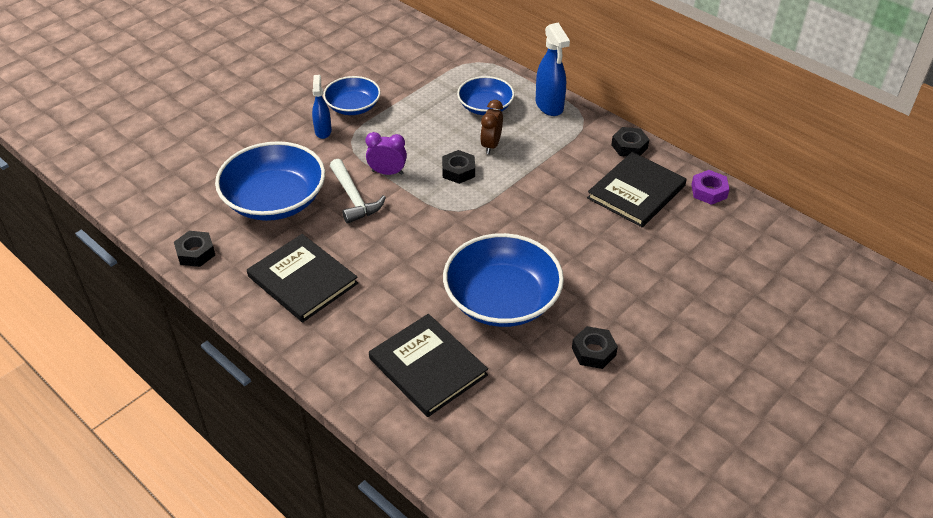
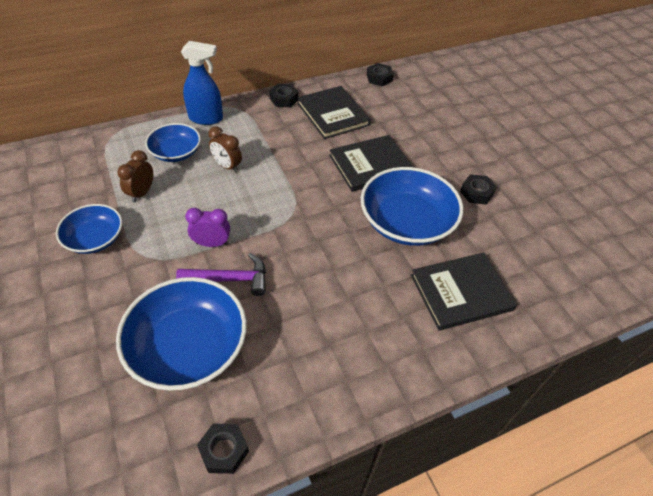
camera: 70 degrees left, 5 degrees up
black book [247,234,358,322] -> black book moved to [329,135,413,192]
blue spray bottle [312,75,332,139] -> none
white hammer [330,159,386,224] -> purple hammer [176,253,266,296]
purple clock [366,132,407,175] -> purple clock turned 60 degrees clockwise [185,208,230,247]
black nut [442,150,475,184] -> black nut moved to [367,63,394,86]
purple nut [691,170,730,205] -> none
none -> brown clock [117,150,153,202]

